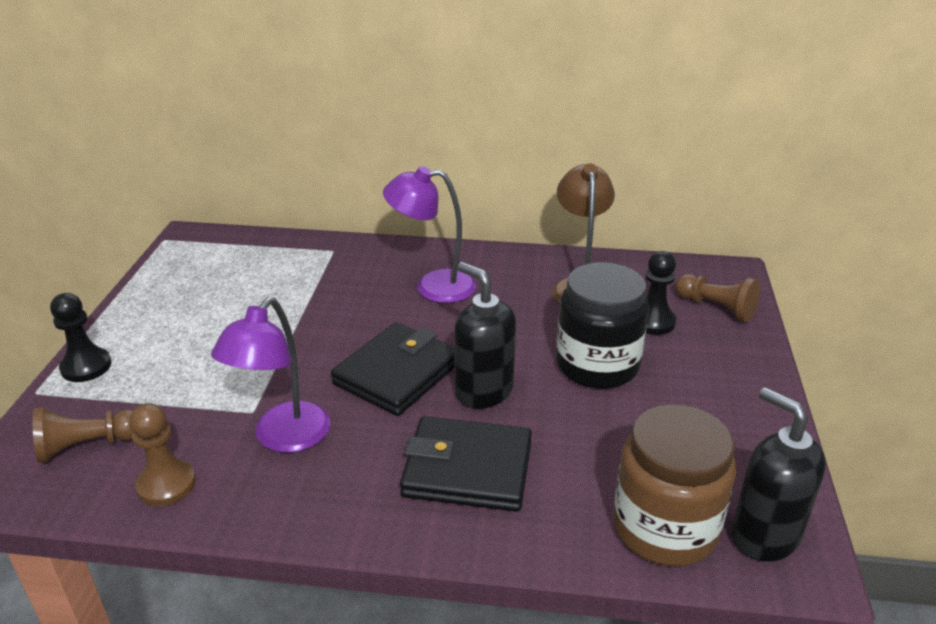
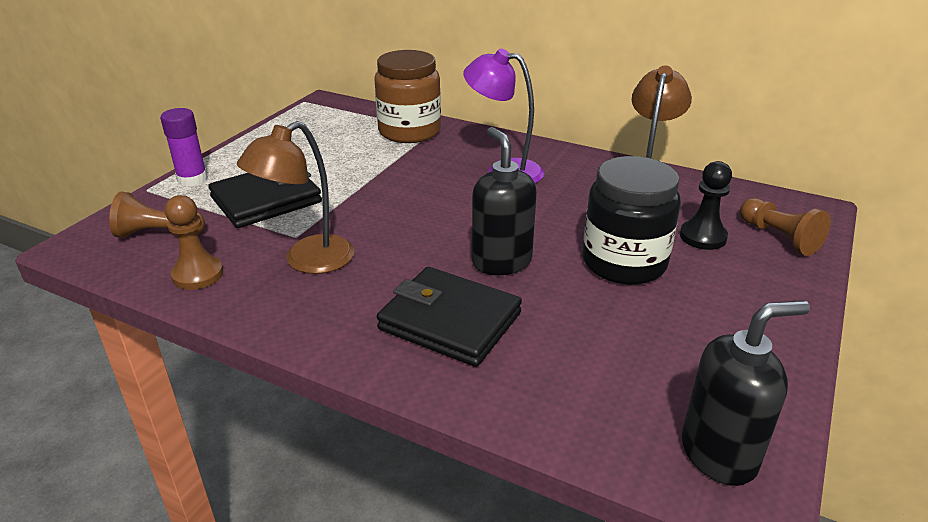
camera: 20 degrees right, 0 degrees up
black pawn [50,293,111,382] -> purple glue stick [160,108,208,187]
purple lamp [211,297,330,453] -> brown lamp [237,121,354,274]
black wallet [331,322,455,416] -> black wallet moved to [208,171,322,228]
brown jar [613,404,736,566] -> brown jar moved to [374,50,441,143]
black soap dispenser [731,387,826,562] -> black soap dispenser turned 90 degrees clockwise [682,300,810,486]

